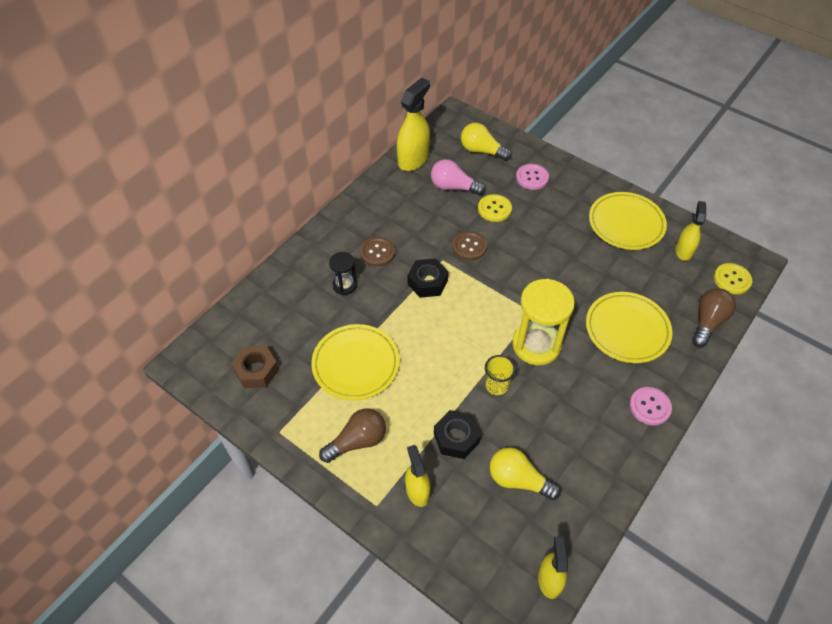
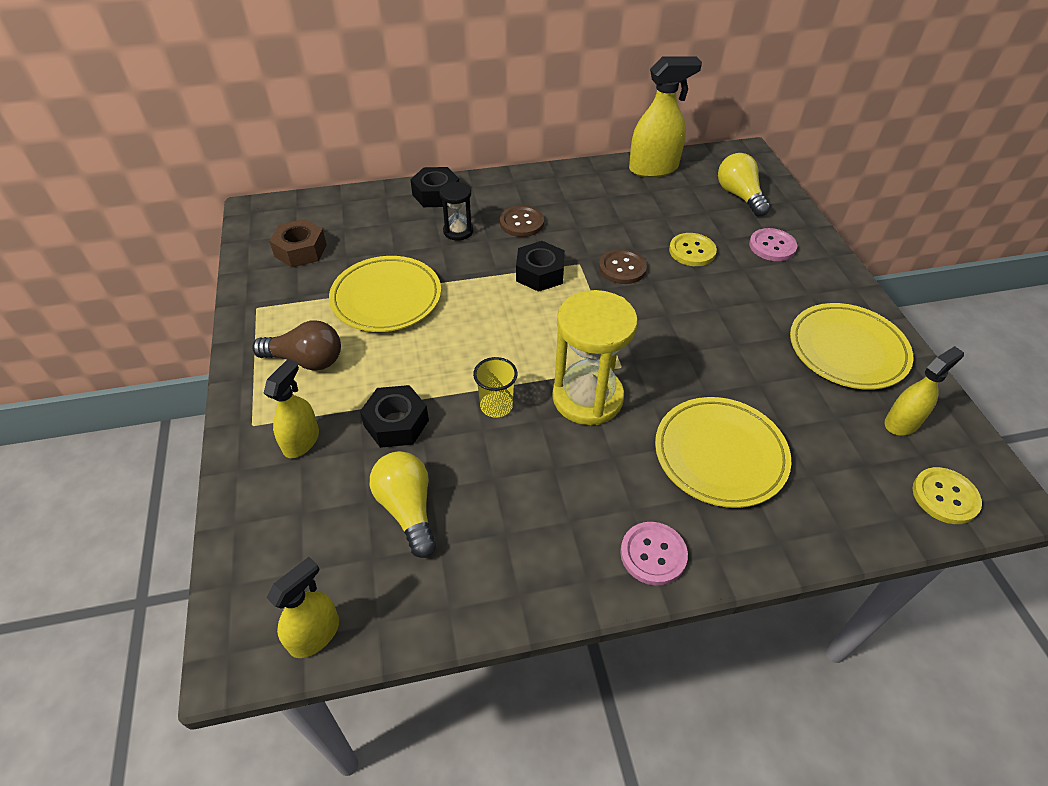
camera: 40 degrees right, 5 degrees down
pink light bulb [431,159,486,195] -> none
brown light bulb [692,288,736,347] -> none
none -> black nut [410,167,459,207]

